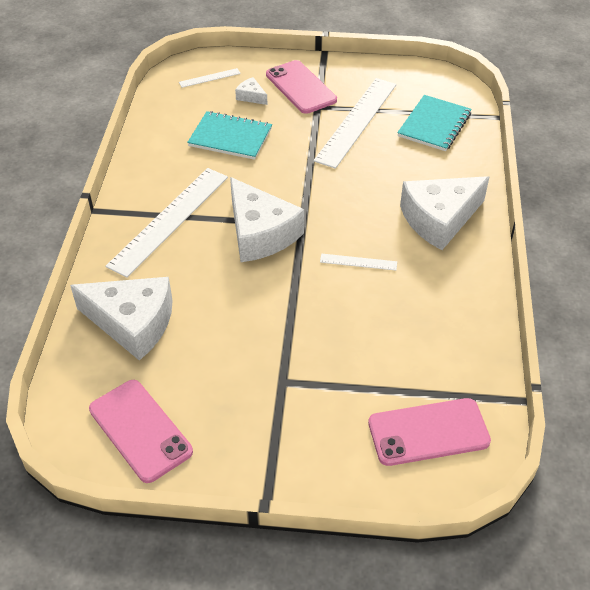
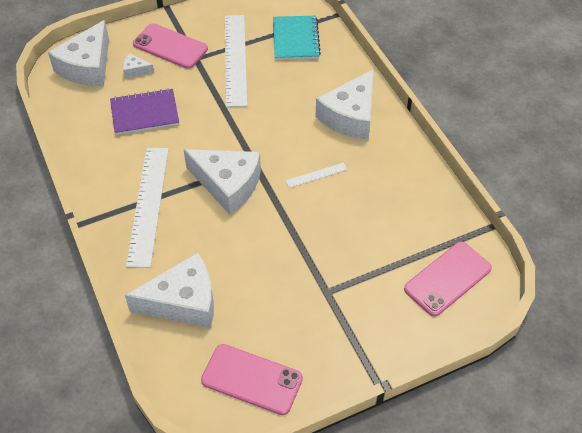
camera: 30 degrees left, 5 degrees up
white ruler [179,68,241,88] -> white cheese [48,20,109,86]
turquoise notebook [187,111,272,160] -> purple notebook [110,88,179,135]

